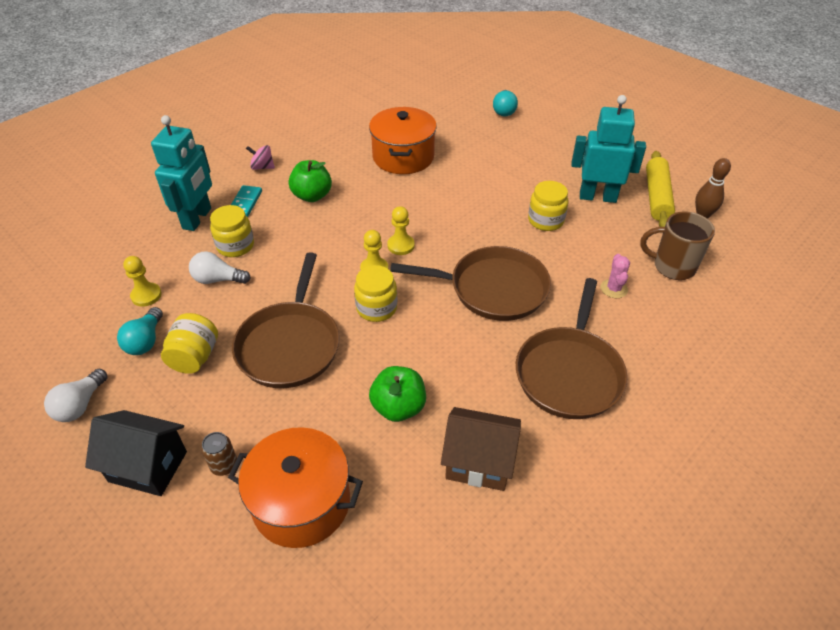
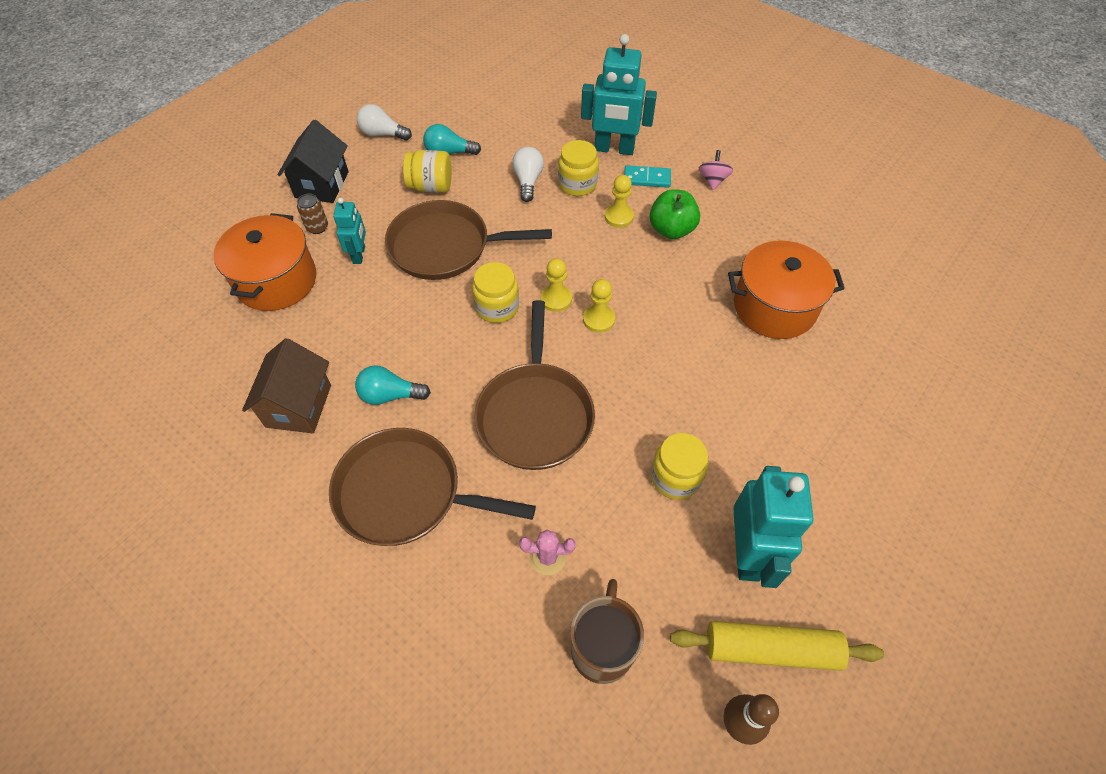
camera: 85 degrees right, 10 degrees up
yellow pawn [123,256,162,307] -> yellow pawn moved to [605,175,634,228]
green apple [369,366,426,422] -> none
turquoise light bulb [493,90,518,116] -> turquoise light bulb moved to [355,365,431,405]
none -> turquoise robot [333,198,366,264]

